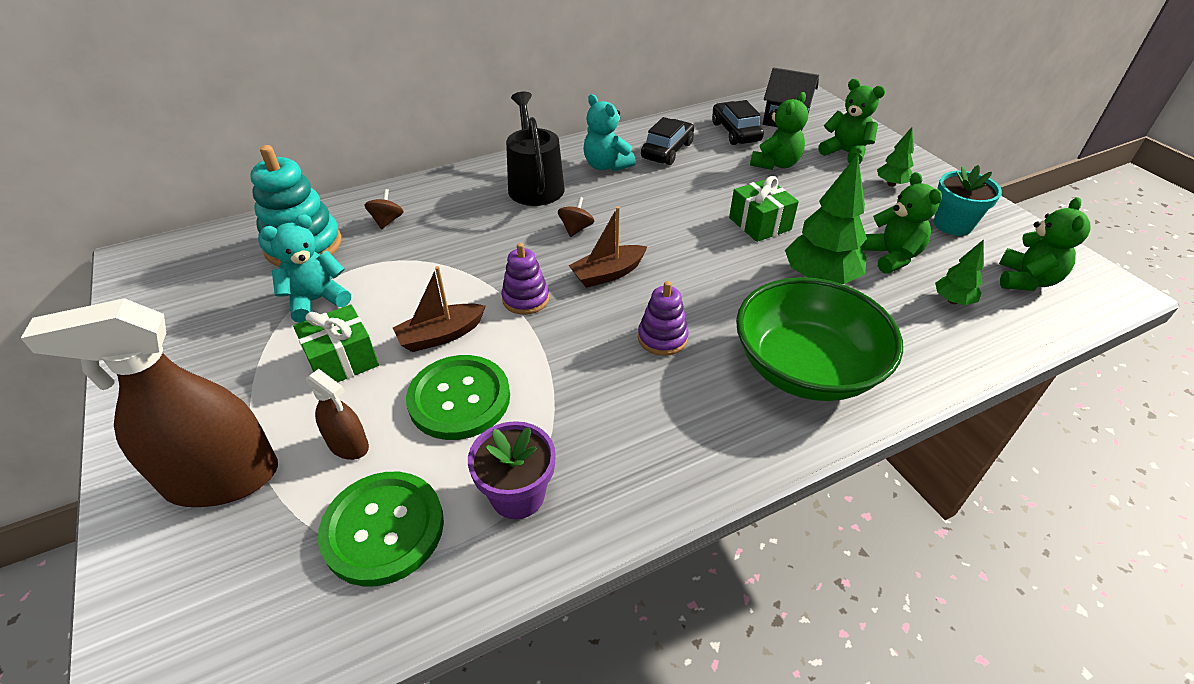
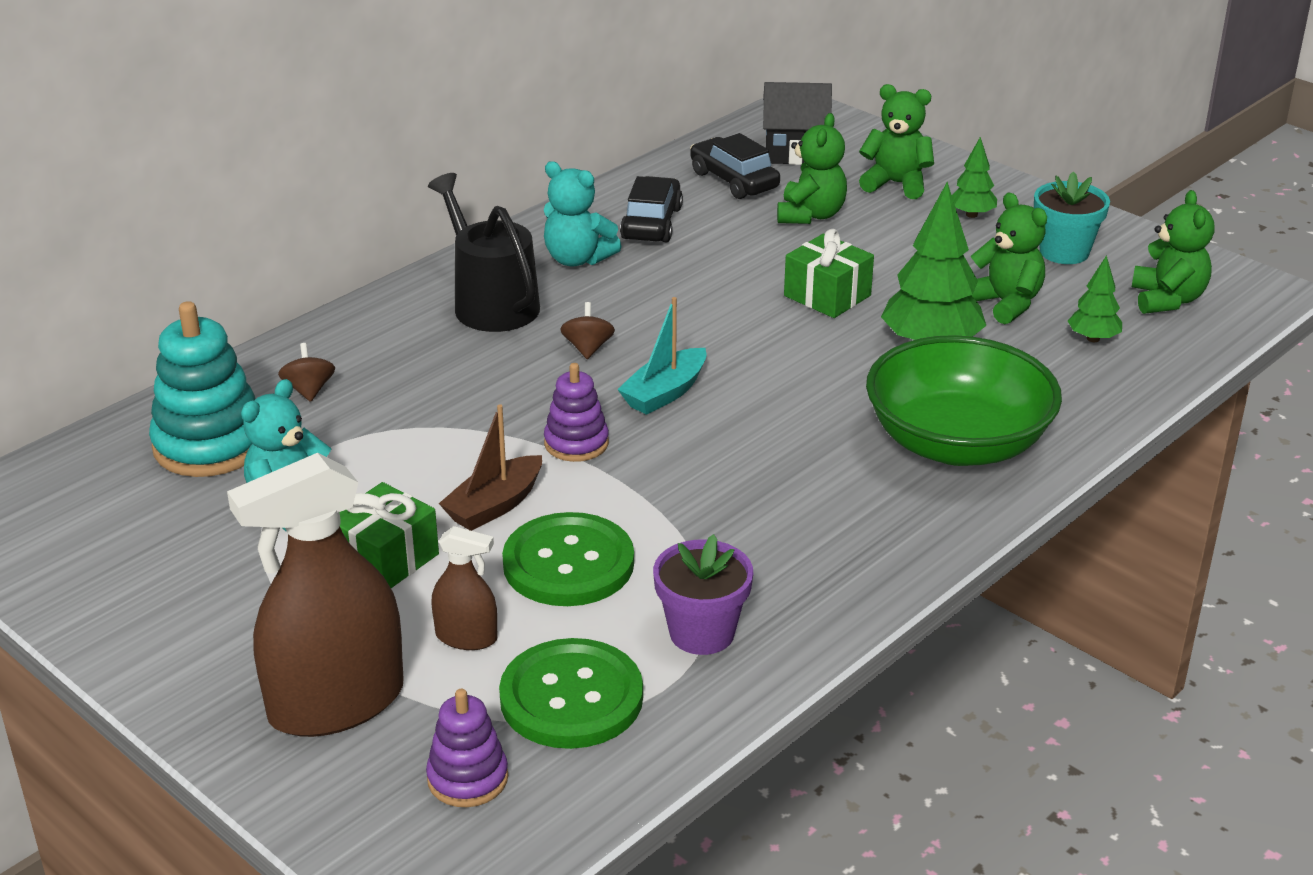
camera: 20 degrees left, 10 degrees down
brown boat [568,206,647,288] -> turquoise boat [617,297,707,415]
purple stacking toy [638,281,689,356] -> purple stacking toy moved to [426,689,508,807]

